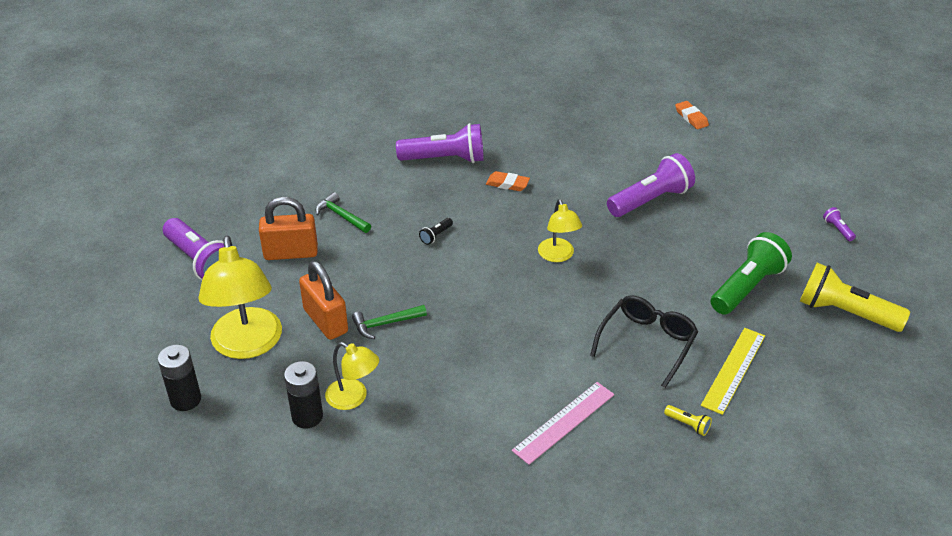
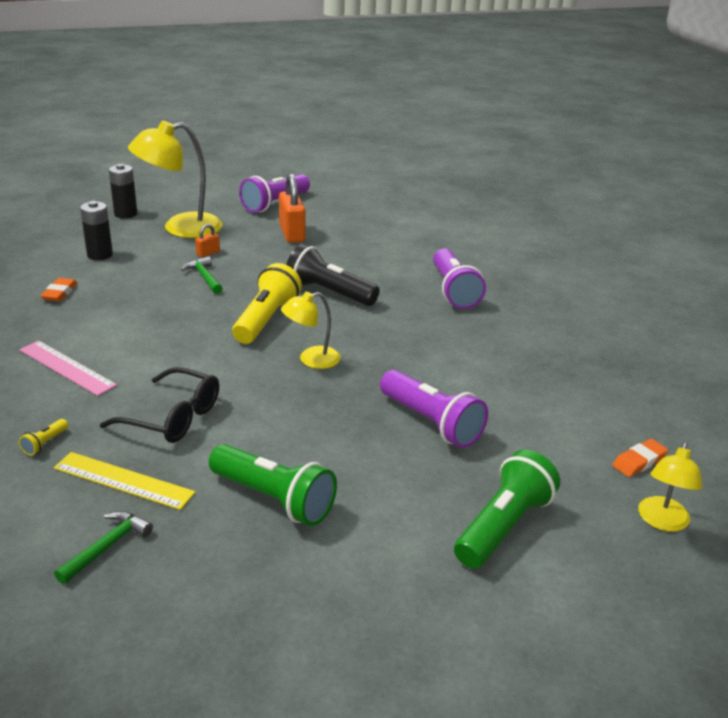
camera: 80 degrees right, 10 degrees down
orange padlock [299,261,348,340] -> orange padlock [195,224,220,257], size x0.48
green hammer [315,192,371,233] -> green hammer moved to [54,511,153,584]
yellow lamp [325,342,379,410] -> yellow lamp moved to [638,442,703,532]
black flashlight [419,218,453,245] -> black flashlight [286,244,380,306], size x2.43
orange eraser [486,171,530,191] -> orange eraser moved to [41,278,77,301]
yellow flashlight [800,263,910,332] -> yellow flashlight moved to [232,263,302,344]
purple flashlight [823,207,856,241] -> none
none -> green flashlight [454,450,560,569]

